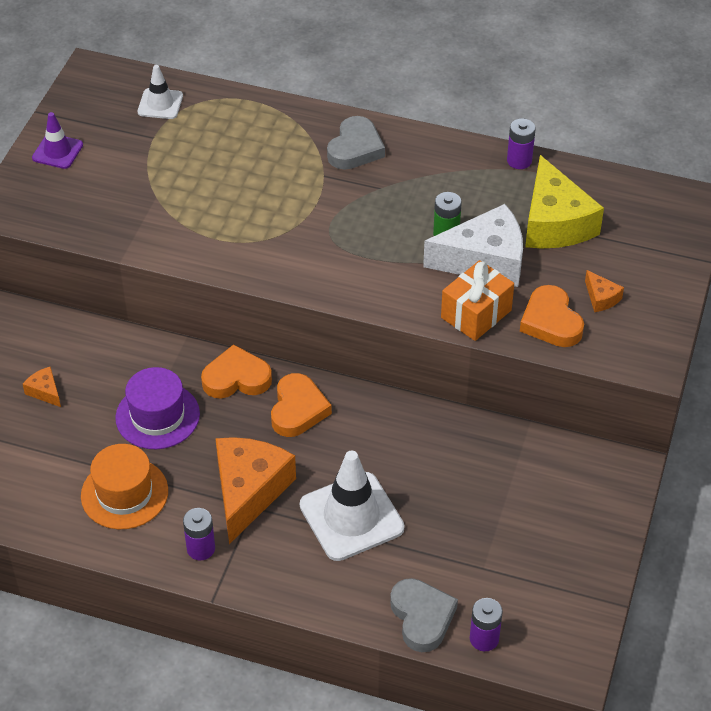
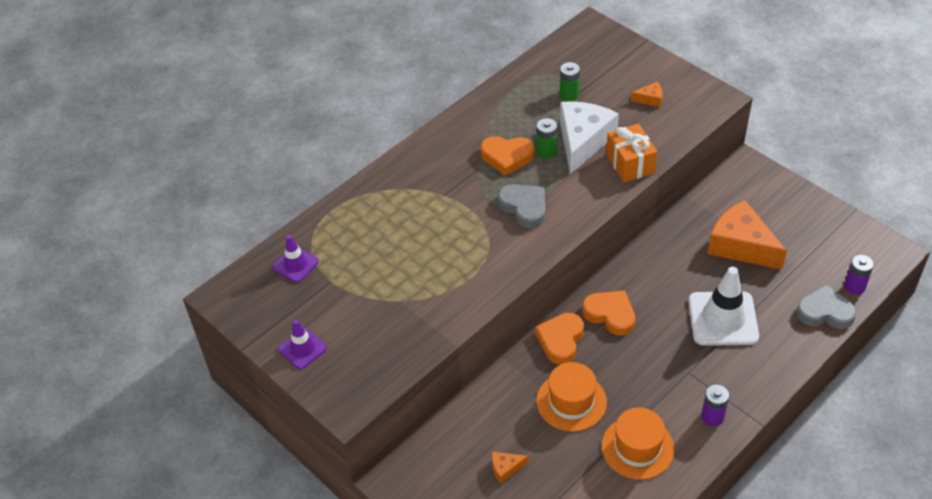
camera: 60 degrees left, 0 degrees up
purple hat [115,367,200,449] -> orange hat [537,362,607,432]
white traffic cone [138,65,183,119] -> purple traffic cone [273,235,319,283]
orange cheese [215,437,296,544] -> orange cheese moved to [707,200,787,270]
grey heart [327,116,385,170] -> grey heart moved to [498,184,545,228]
purple battery [507,119,536,169] -> none
orange heart [520,285,584,347] -> orange heart moved to [481,136,534,176]
yellow cheese [525,155,604,249] -> green battery [560,62,580,102]

